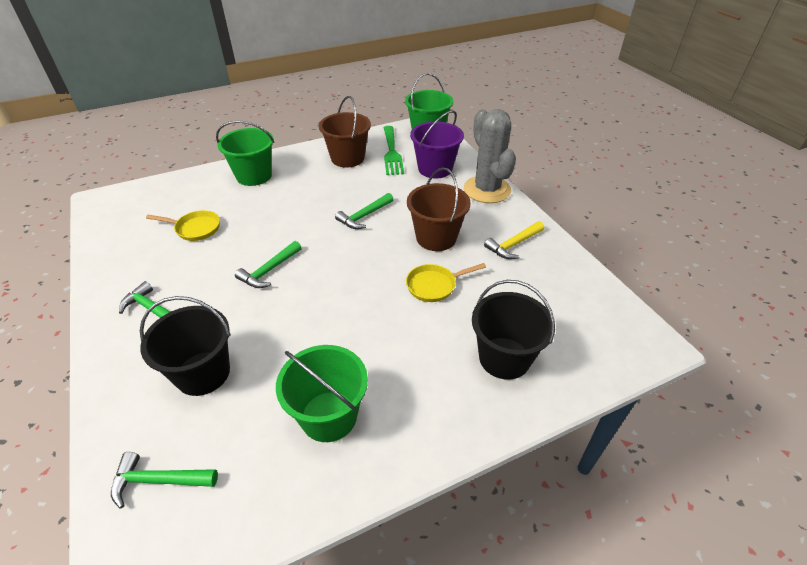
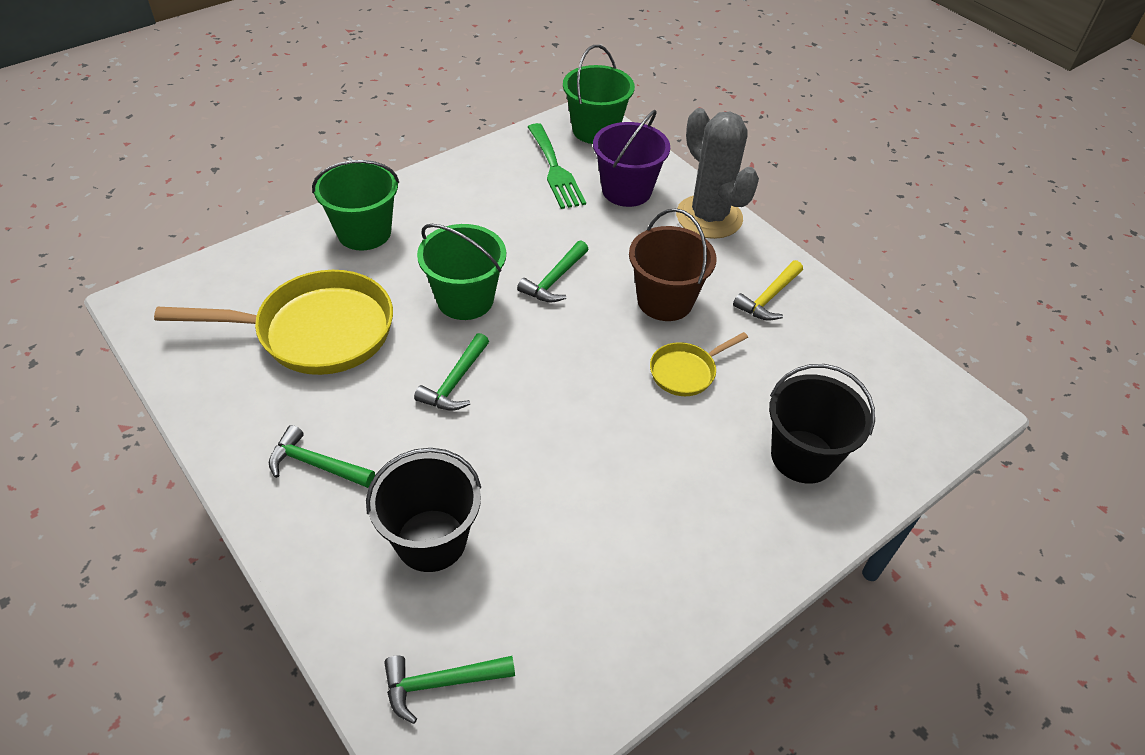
camera: 15 degrees left, 5 degrees up
yellow pan [146,210,220,241] -> yellow pan [154,270,393,375], size x2.05
green bucket [276,345,368,442] -> green bucket moved to [417,224,506,320]
brown bucket [319,96,371,168] -> none

